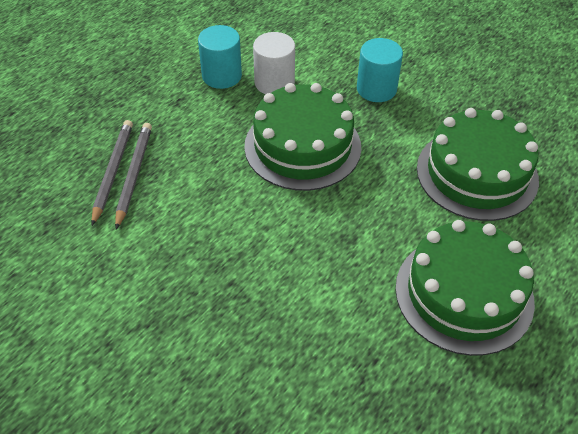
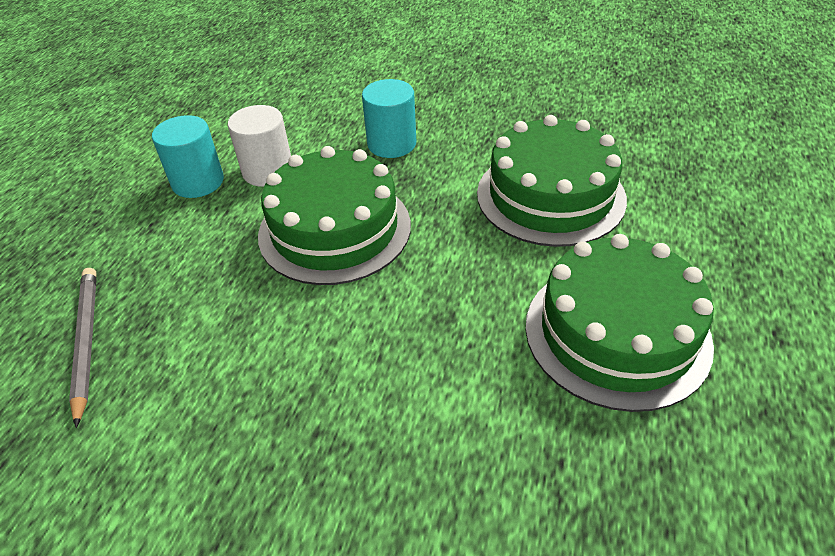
camera: 20 degrees left, 5 degrees down
grey pencil [115,123,152,229] -> none

